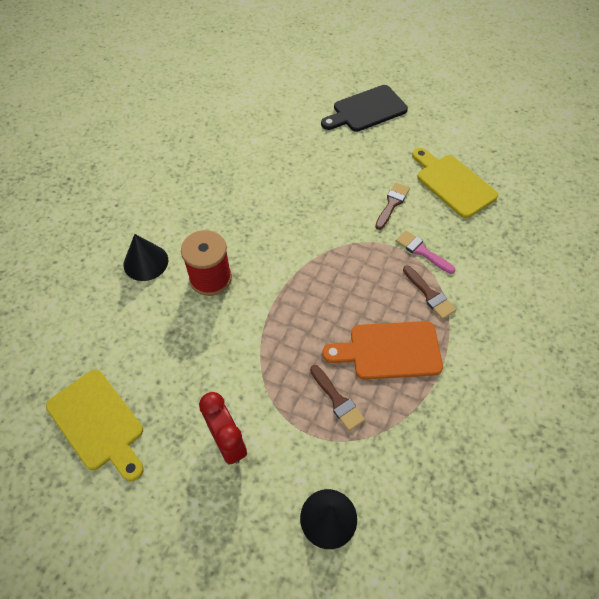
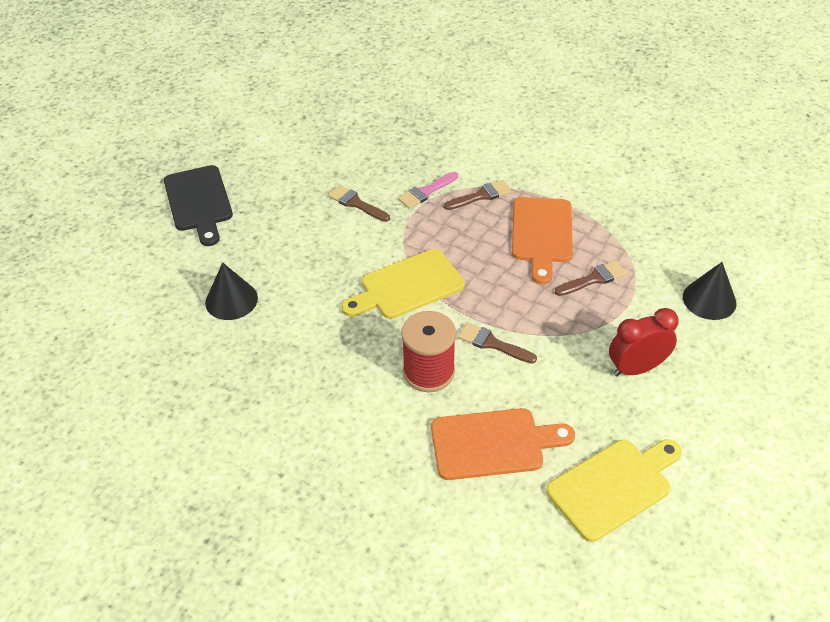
camera: 80 degrees left, 10 degrees down
black cone [124,234,168,281] -> black cone moved to [205,262,258,320]
yellow cutting board [412,148,498,218] -> yellow cutting board moved to [341,249,465,319]
none -> orange cutting board [431,408,575,480]
none -> brown brush [458,322,537,364]

